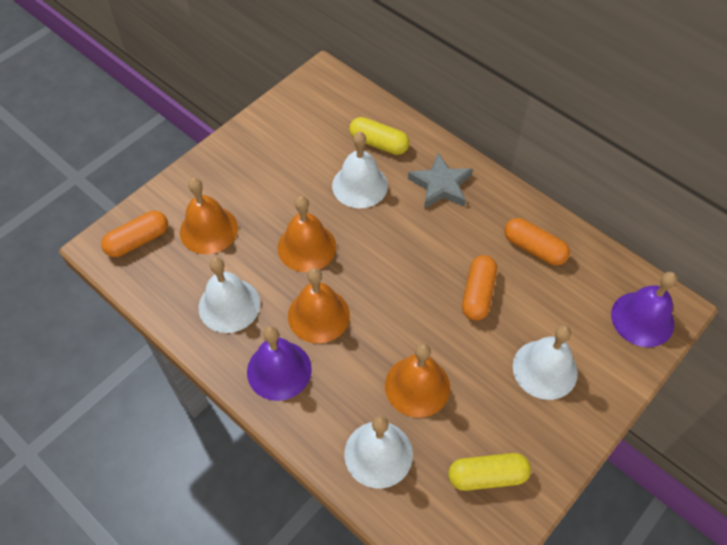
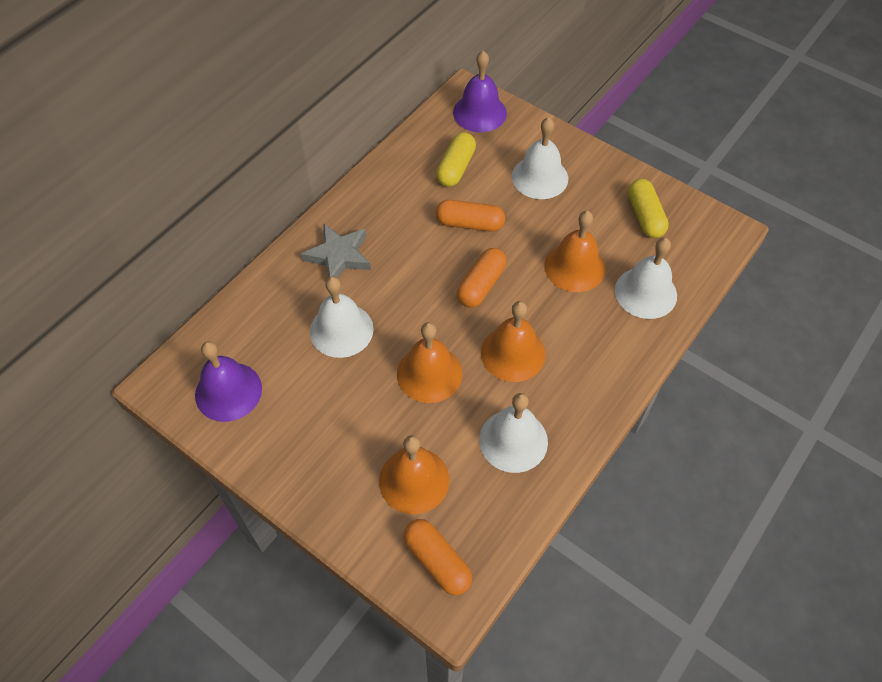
camera: 95 degrees left, 0 degrees up
purple bell [247,326,312,401] -> purple bell moved to [195,341,262,422]
yellow capsule [349,117,409,155] -> yellow capsule moved to [436,132,476,187]
orange capsule [504,218,570,266] -> orange capsule moved to [457,248,507,308]

